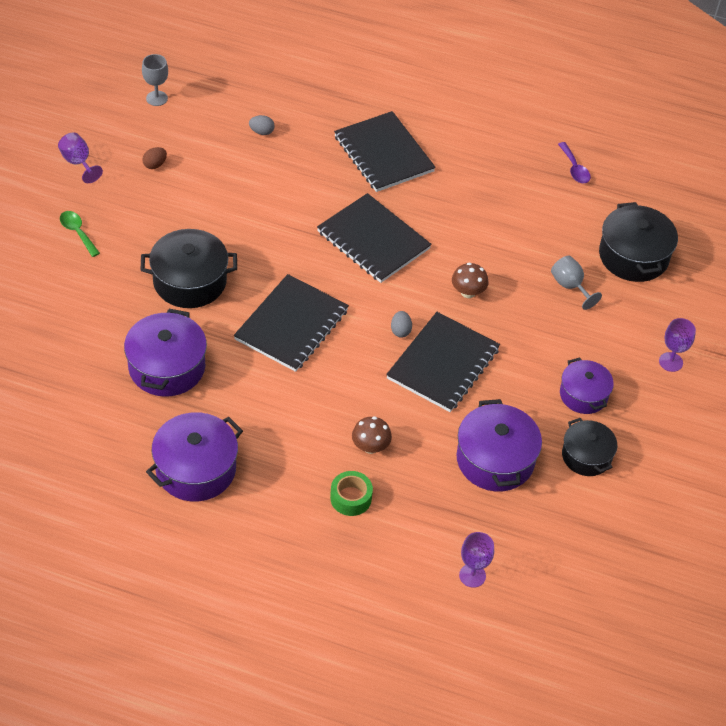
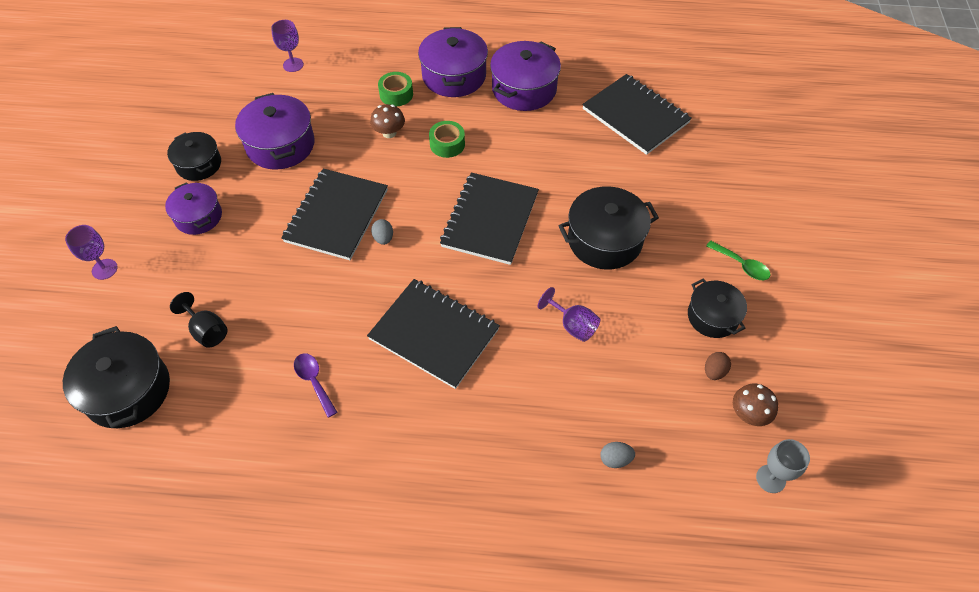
camera: 170 degrees right, 5 degrees up
purple goblet [58,132,103,183] -> purple goblet moved to [538,287,600,342]
purple pot [124,309,207,397] -> purple pot moved to [418,27,488,97]
black notebook [334,111,436,192] -> black notebook moved to [582,74,692,155]
brown mushroom [452,263,488,298] -> brown mushroom moved to [733,384,778,426]
grey goblet [551,256,602,310] -> black goblet [170,292,227,348]
purple spoon [558,142,591,183] -> purple spoon moved to [294,353,338,418]
none -> green tape [429,121,465,158]
none -> black pot [688,279,747,338]

